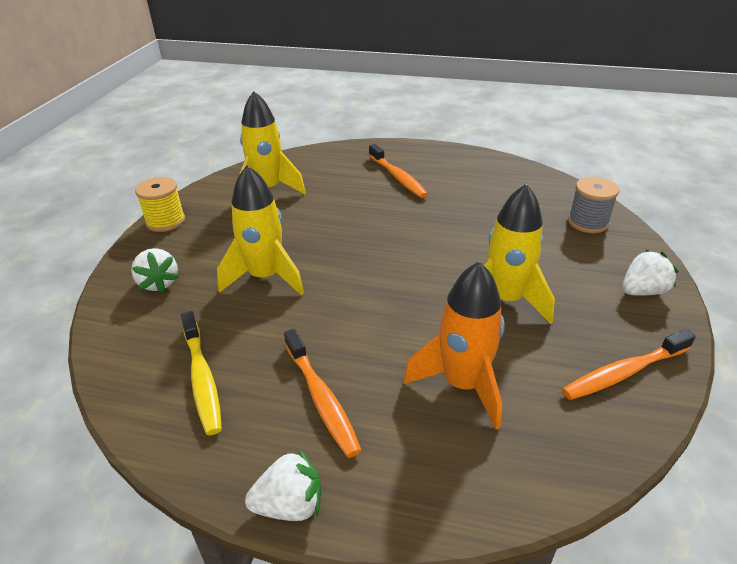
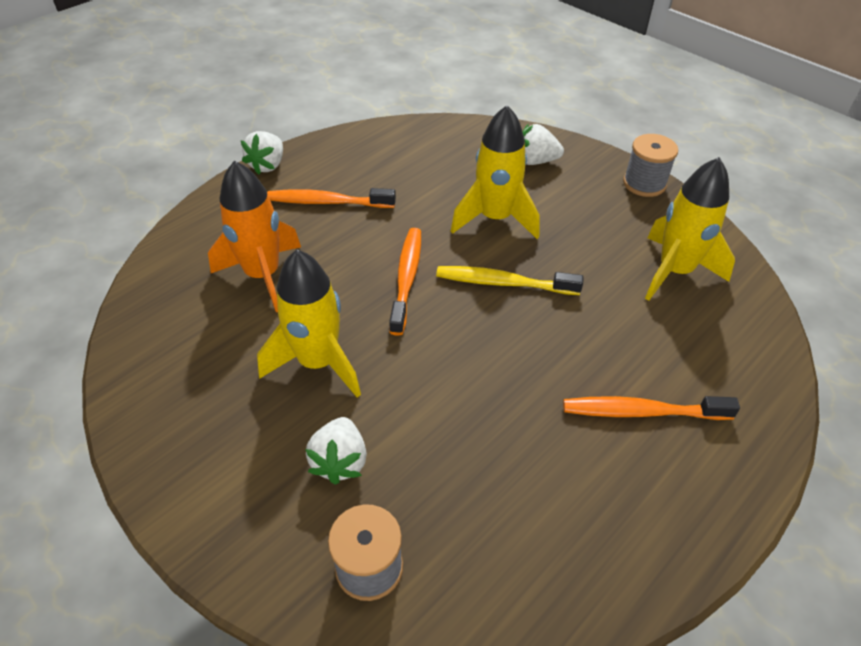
camera: 120 degrees right, 10 degrees up
yellow spool [135,177,185,232] -> grey spool [623,134,678,197]
yellow toothbrush [181,311,222,435] -> yellow toothbrush moved to [436,266,584,295]
orange toothbrush [562,329,696,400] -> orange toothbrush moved to [389,228,421,336]
white strawberry [622,250,679,296] -> white strawberry moved to [305,417,367,485]

